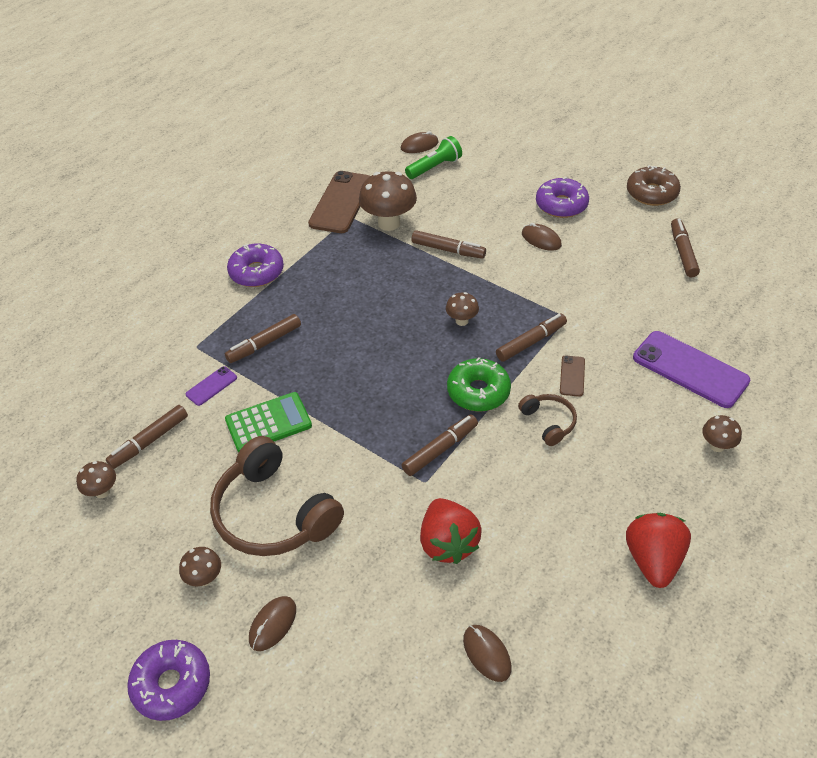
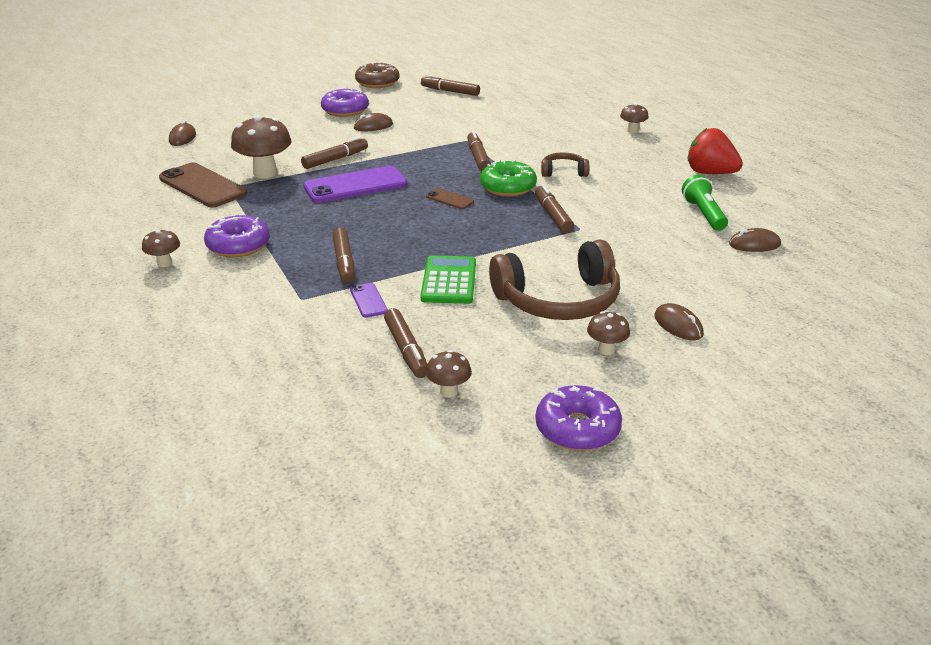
camera: 65 degrees left, 15 degrees down
purple donut [127,640,210,721] -> purple donut moved to [536,385,622,451]
green flashlight [405,136,462,179] -> green flashlight moved to [682,175,728,231]
red strawberry [420,498,482,564] -> none
brown mushroom [446,292,479,326] -> brown mushroom moved to [142,229,180,267]
brown phone [560,355,585,397] -> brown phone moved to [426,188,474,209]
purple phone [633,331,750,408] -> purple phone moved to [303,166,407,203]

